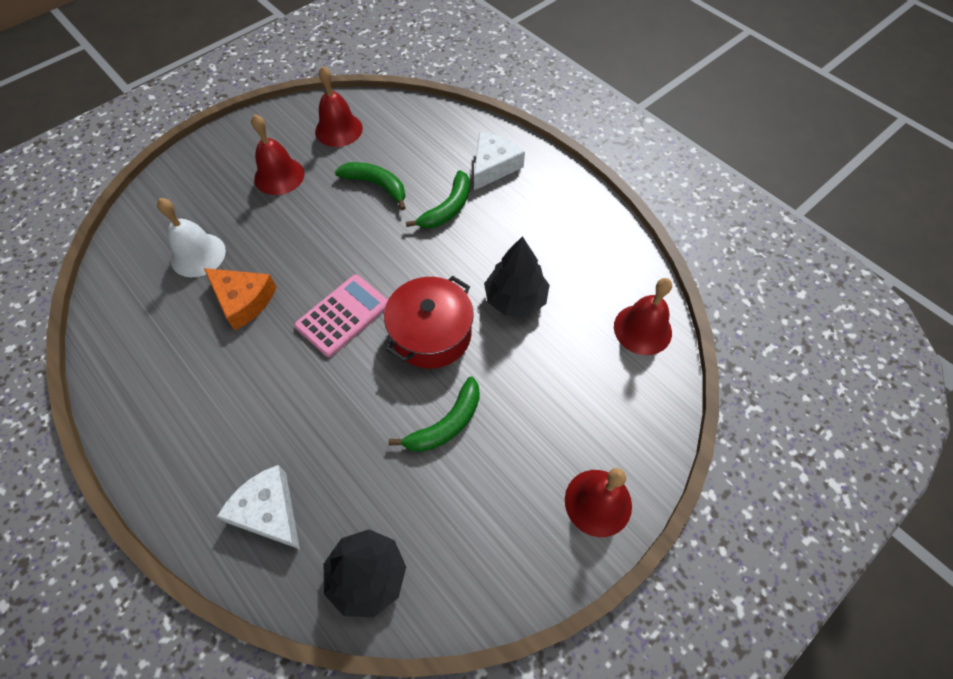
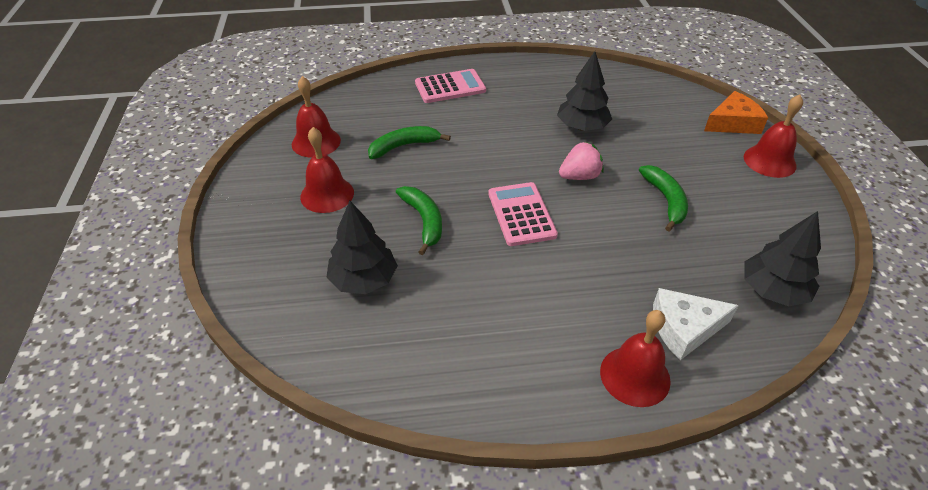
camera: 55 degrees left, 15 degrees down
white bell [157,198,226,277] -> black tree [326,201,398,294]
orange cheese [204,268,277,330] -> orange cheese moved to [704,91,768,134]
red pot [384,276,474,369] -> pink strawberry [559,141,604,180]
green banana [406,170,470,228] -> green banana moved to [396,186,442,255]
white cheese [474,132,525,190] -> pink calculator [415,69,486,103]
red bell [614,278,672,355] -> red bell moved to [600,310,671,407]

